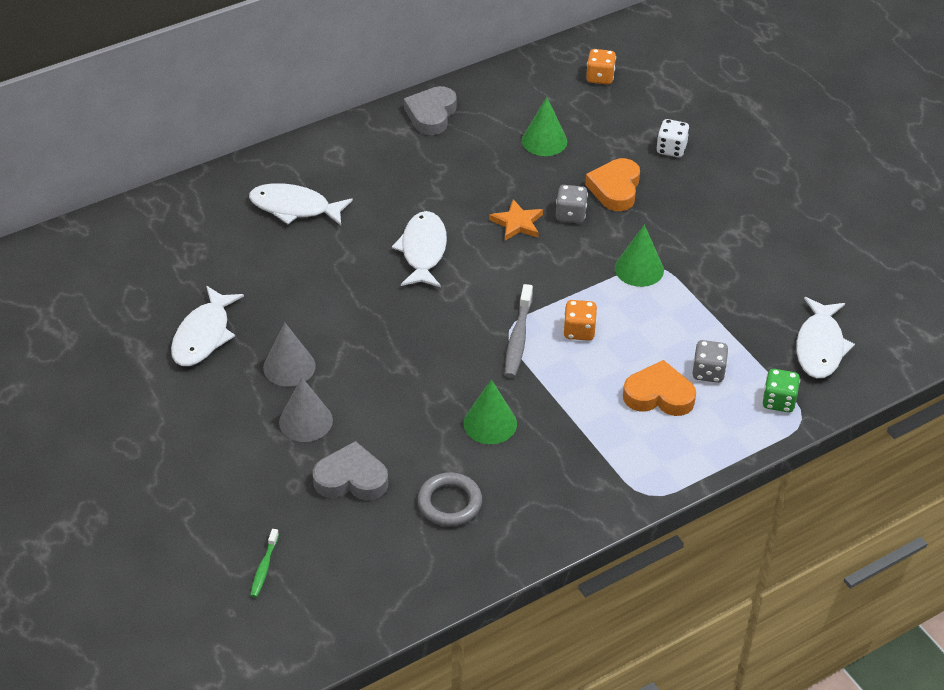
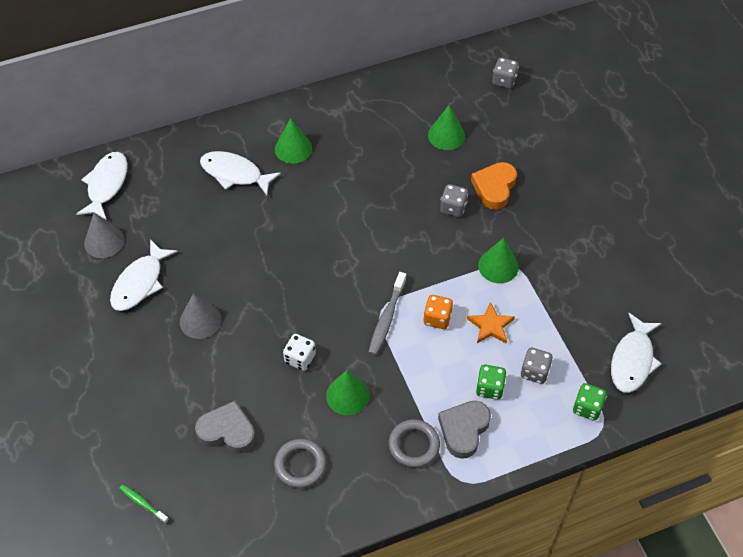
camera: 10 degrees right, 10 degrees up
green toothbrush [250,529,279,597] -> green toothbrush turned 105 degrees clockwise [119,484,169,524]
grey cone [279,377,333,442] -> grey cone moved to [84,213,124,258]
white fish [392,211,447,287] -> white fish moved to [76,152,128,220]
grey heart [404,86,457,135] -> grey heart moved to [438,401,491,459]
orange star [489,199,543,241] -> orange star moved to [467,302,515,344]
orange dice [586,49,616,85] -> grey dice [492,58,519,88]
orange heart [623,360,696,416] -> green dice [476,365,507,400]
white dice [656,119,690,157] -> white dice moved to [283,334,316,371]
none -> green cone [275,118,312,164]
none -> grey ring [388,419,440,468]

